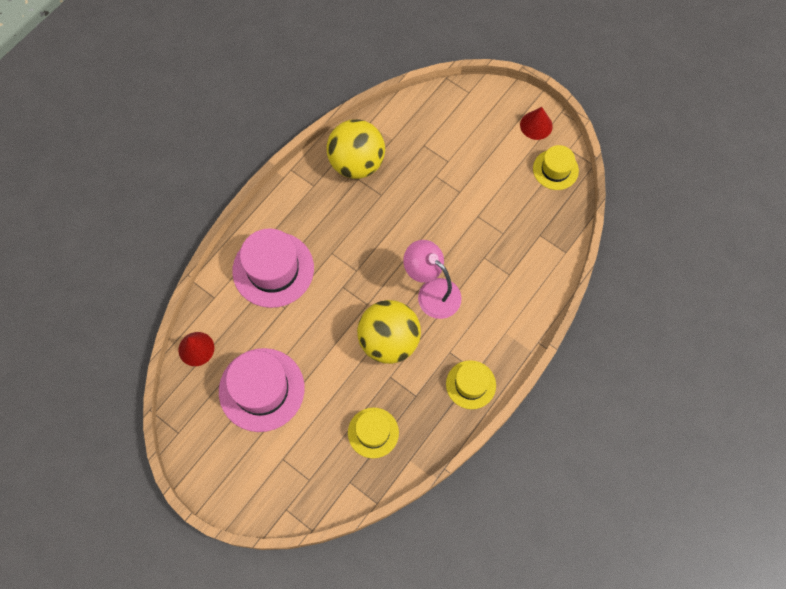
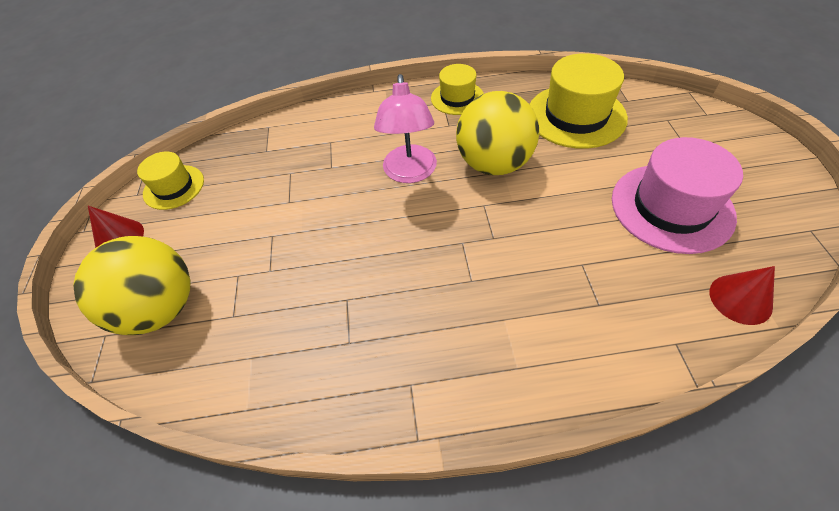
camera: 130 degrees left, 15 degrees down
pink hat [232,228,314,308] -> none
yellow ball [327,119,385,179] -> yellow ball moved to [73,236,191,335]
yellow hat [348,408,399,458] -> yellow hat [529,53,628,149], size x1.71

